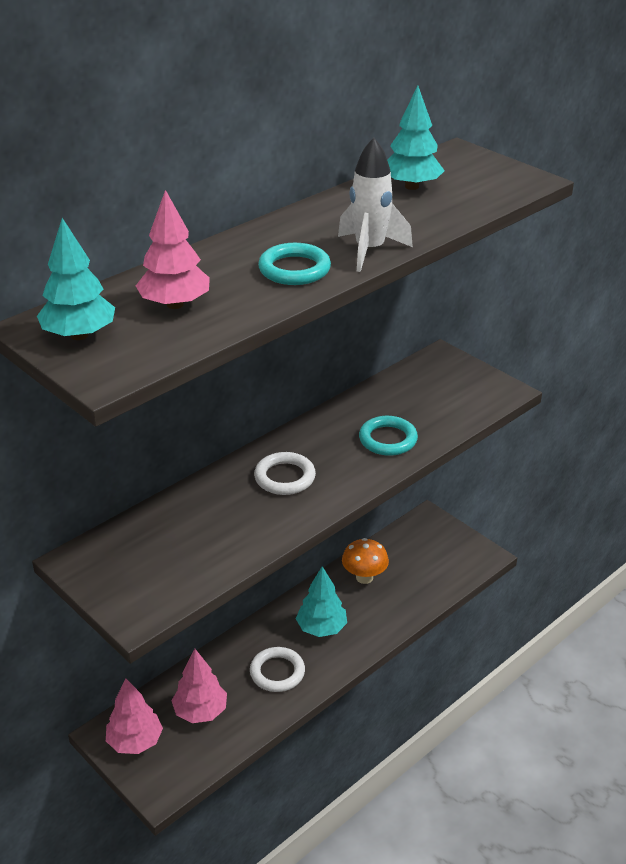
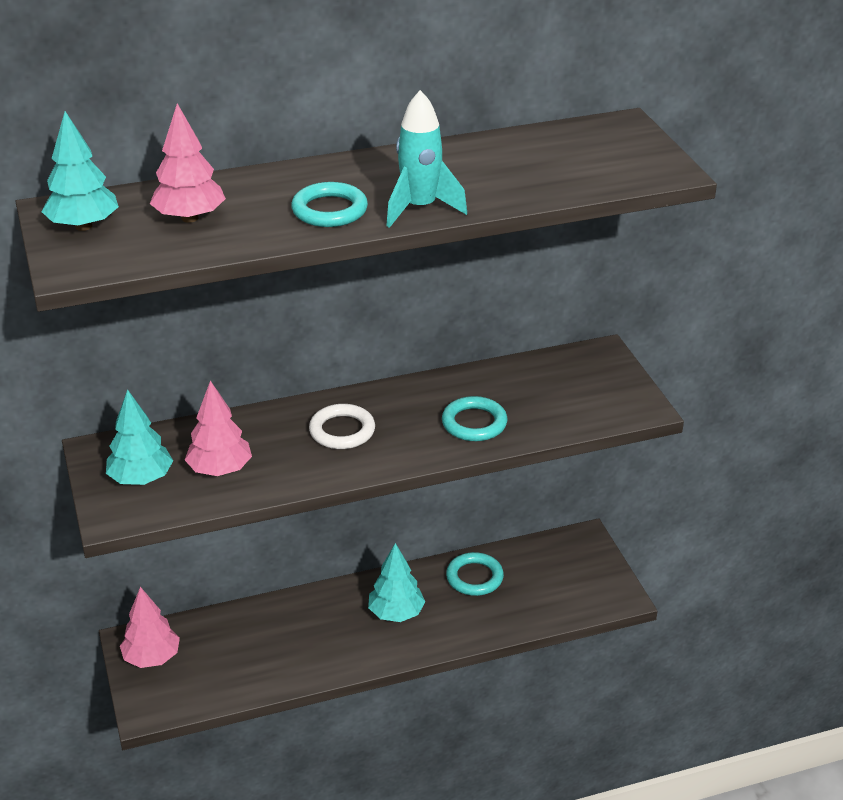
camera: 25 degrees right, 0 degrees up
pink tree [171,649,227,723] -> pink tree moved to [185,380,252,476]
white ring [250,647,305,692] -> none
white rocket [338,138,413,272] -> turquoise rocket [386,90,467,228]
orange mushroom [342,538,389,584] -> turquoise ring [446,552,504,596]
turquoise tree [387,85,445,190] -> turquoise tree moved to [106,389,173,485]

